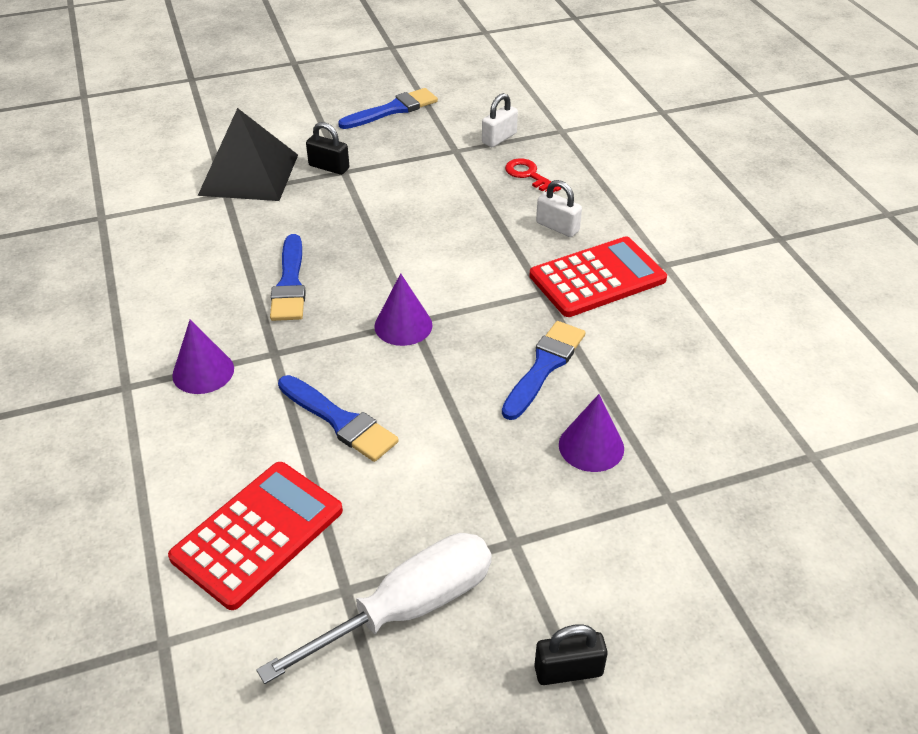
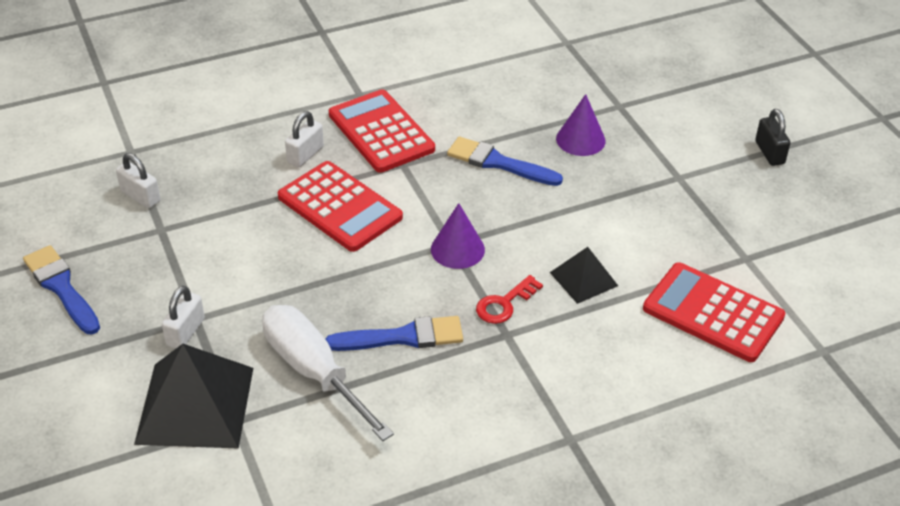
camera: 95 degrees left, 0 degrees up
purple cone [172,320,234,394] -> none
white screwdriver [256,533,492,684] -> white screwdriver moved to [262,305,394,441]
blue brush [278,375,399,462] -> black pyramid [550,247,618,304]
black padlock [306,122,349,175] -> white padlock [162,286,205,349]
red key [505,158,561,193] -> red key moved to [476,275,543,324]
none -> red calculator [278,161,403,252]

